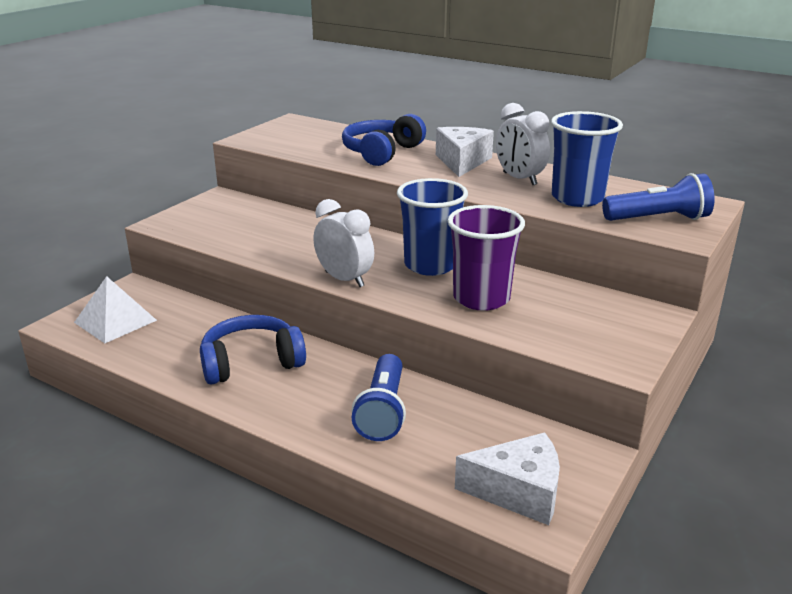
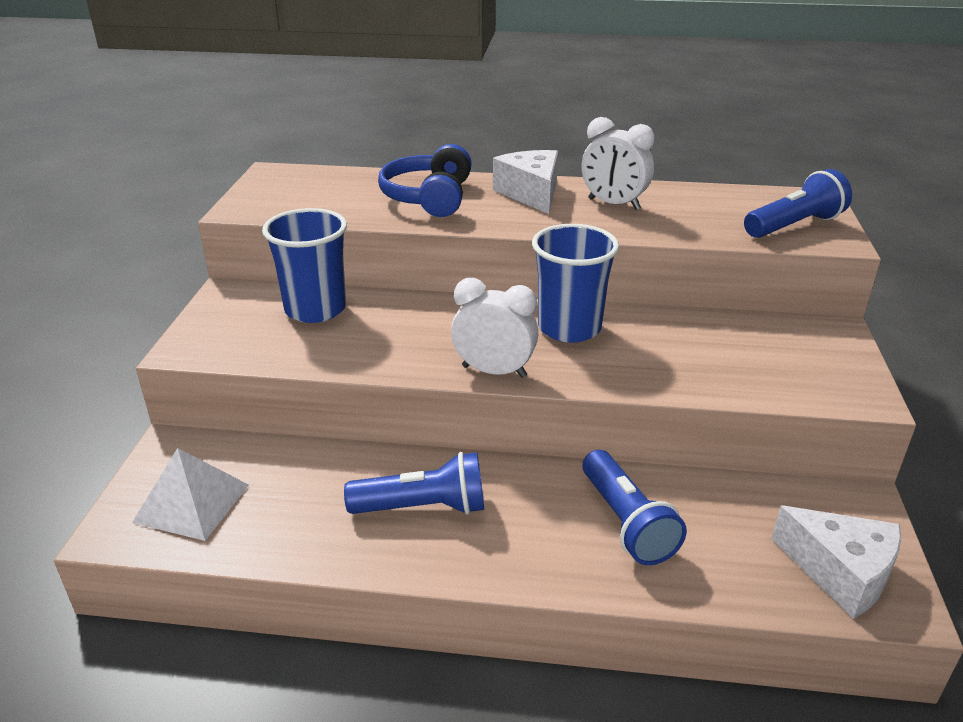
camera: 25 degrees left, 5 degrees up
blue headphones [200,315,306,385] -> blue flashlight [344,452,484,515]
purple cup [448,205,525,311] -> none
white cheese [455,432,560,525] -> white cheese turned 60 degrees clockwise [771,506,901,619]
blue cup [551,111,623,207] -> blue cup moved to [262,208,347,323]

